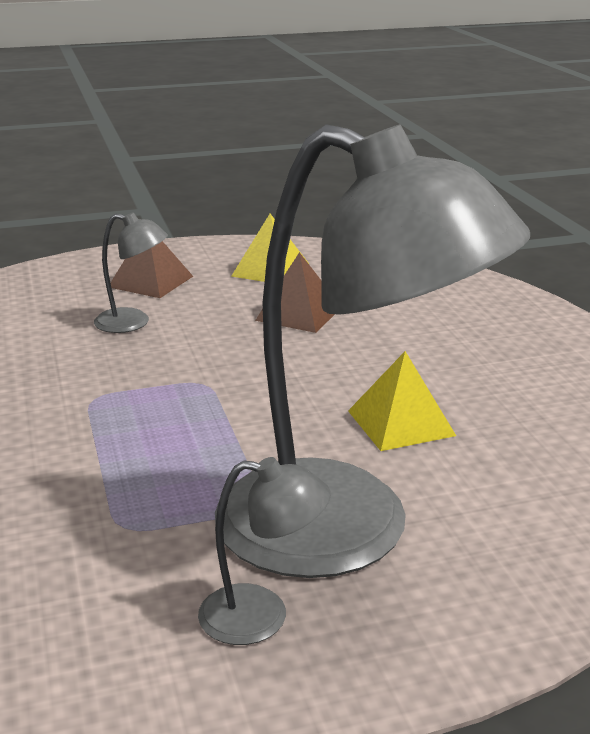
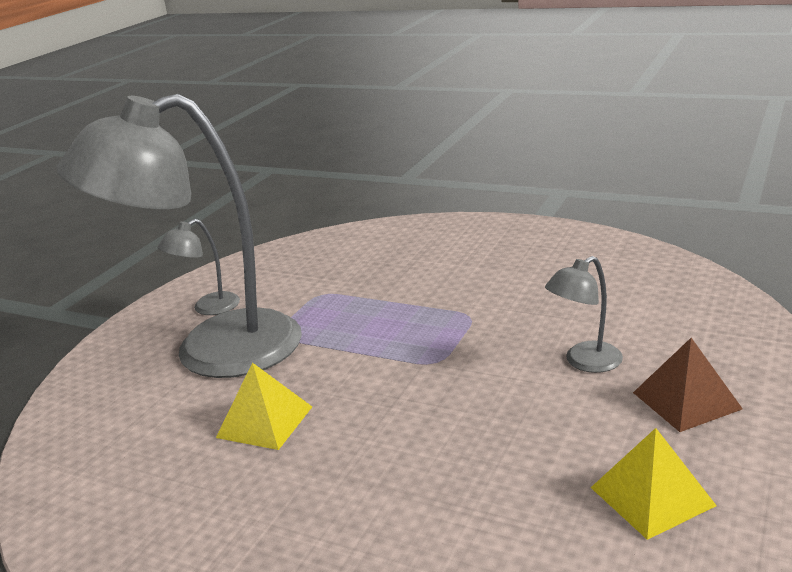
camera: 135 degrees right, 0 degrees up
brown pyramid [255,252,335,333] -> none

